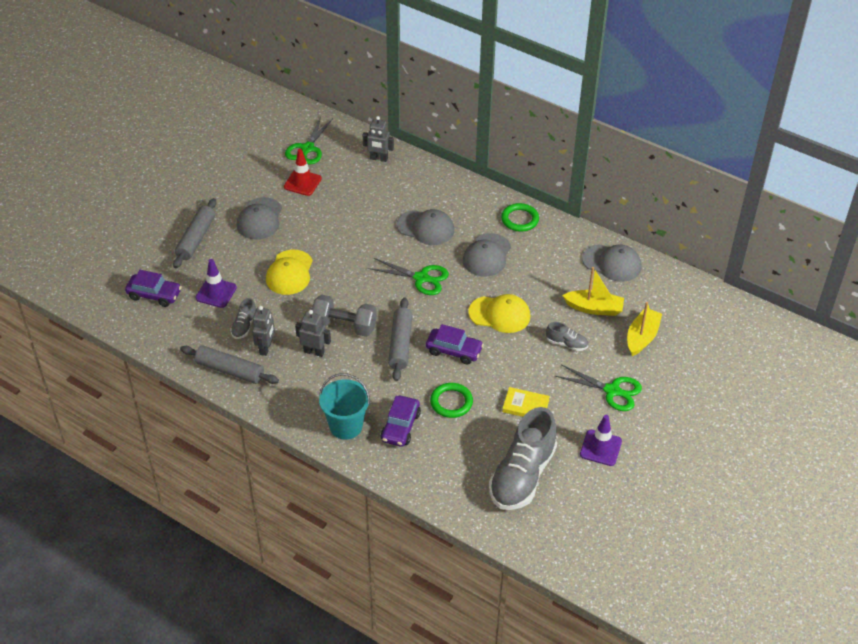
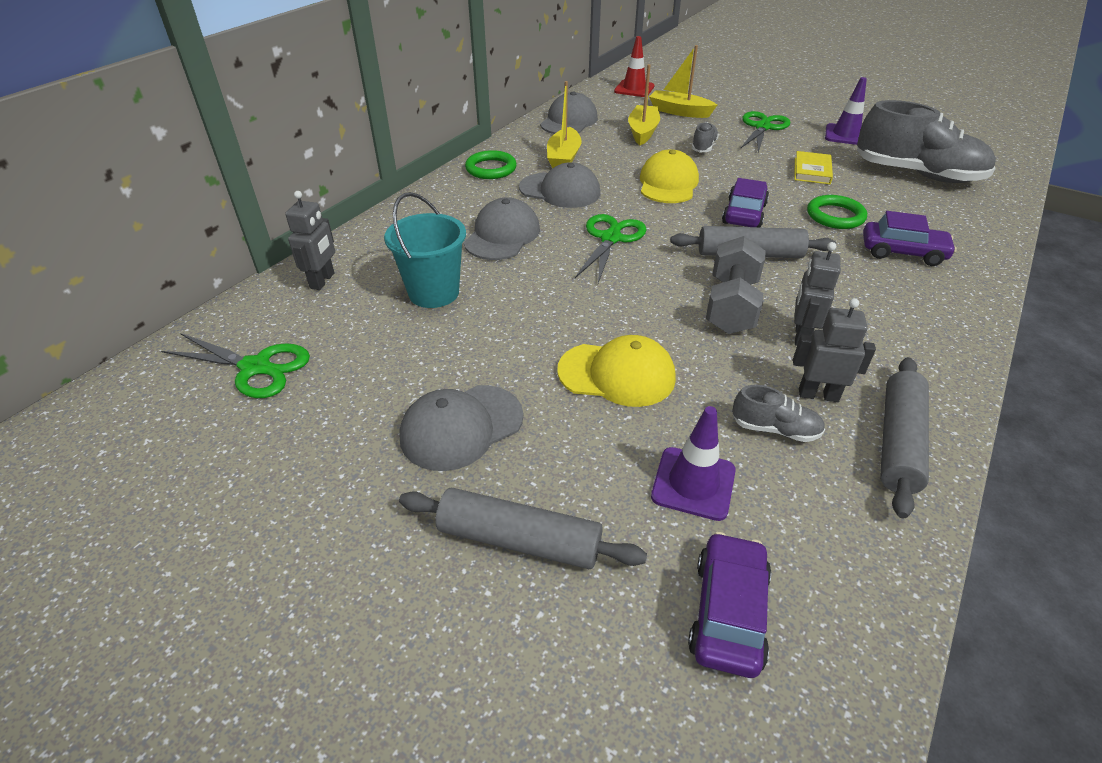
camera: 90 degrees left, 5 degrees down
grey cap [237,197,282,240] -> grey cap turned 135 degrees clockwise [399,385,523,471]
red traffic cone [284,149,322,196] -> red traffic cone moved to [614,36,655,97]
turquoise bucket [319,373,370,440] -> turquoise bucket moved to [384,192,466,308]
none -> yellow boat [547,81,581,168]

